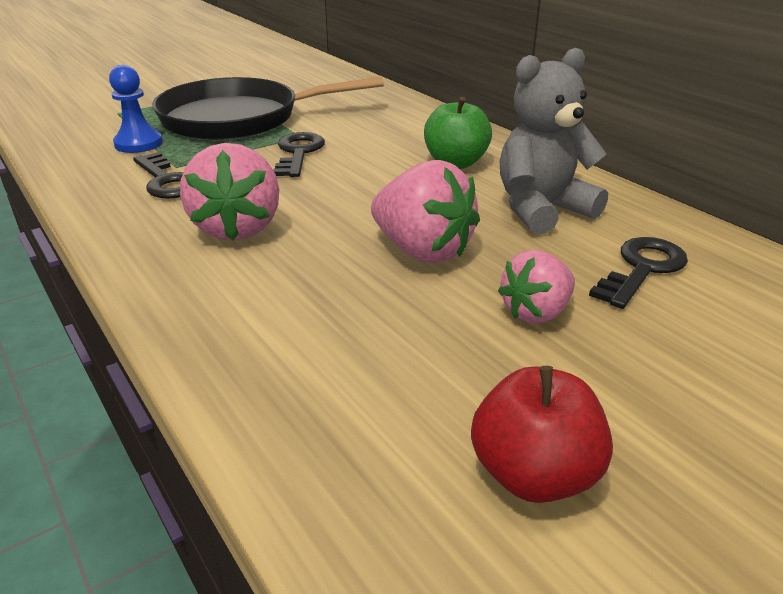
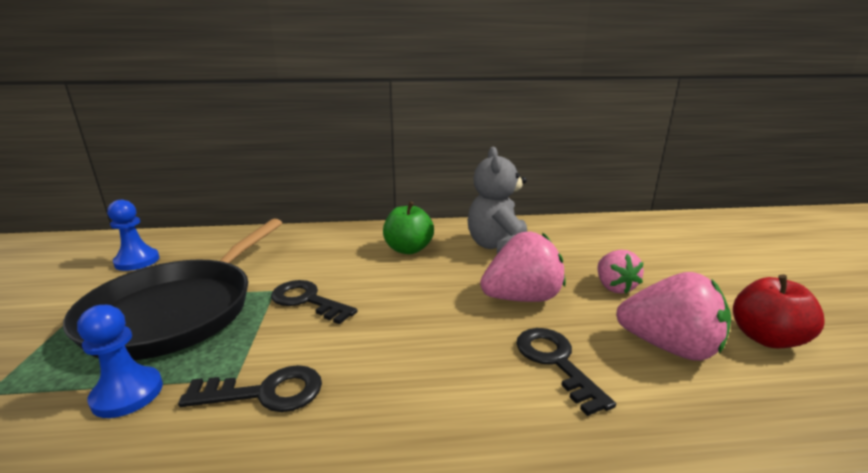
camera: 60 degrees left, 10 degrees down
pink strawberry [180,143,279,240] -> pink strawberry moved to [616,272,731,361]
black key [589,237,688,309] -> black key moved to [516,328,616,416]
none -> blue pawn [107,200,160,271]

